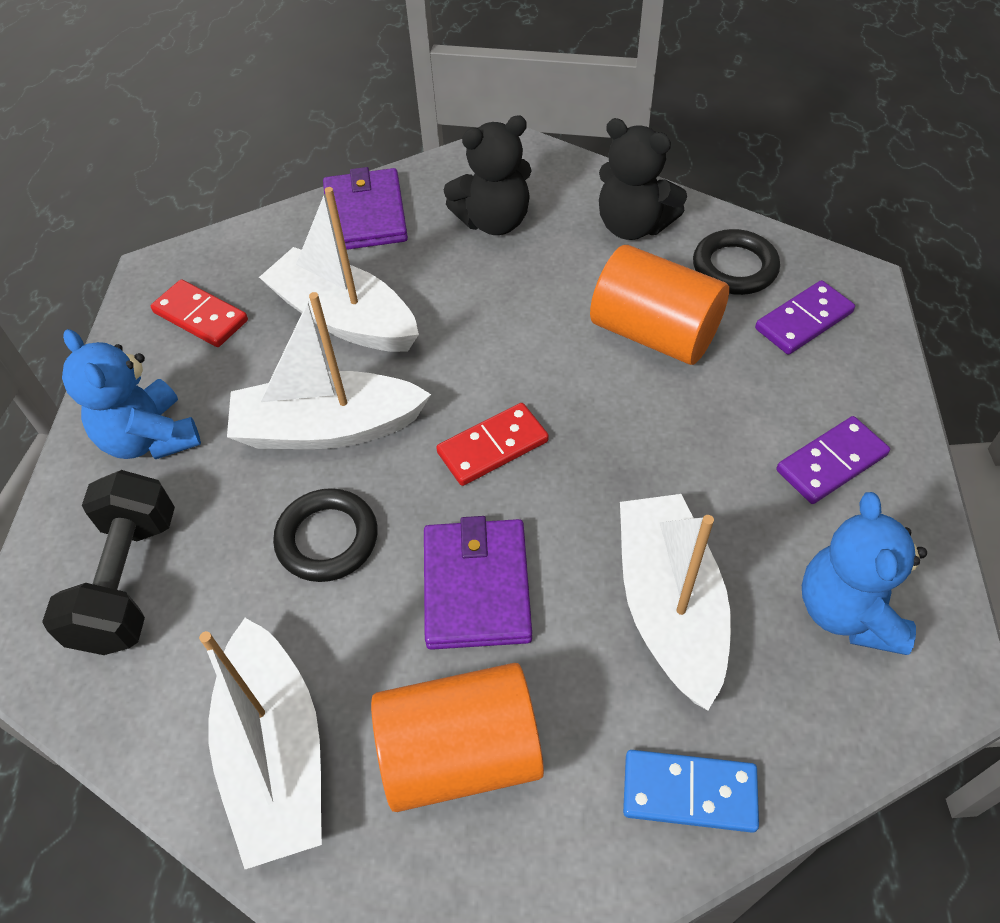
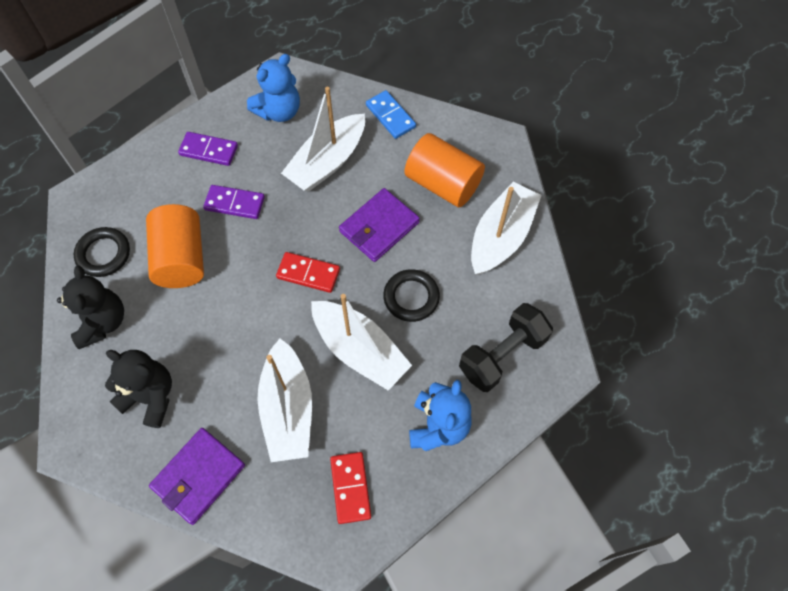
camera: 135 degrees left, 10 degrees up
purple domino [755,280,855,355] -> purple domino moved to [203,185,265,219]

